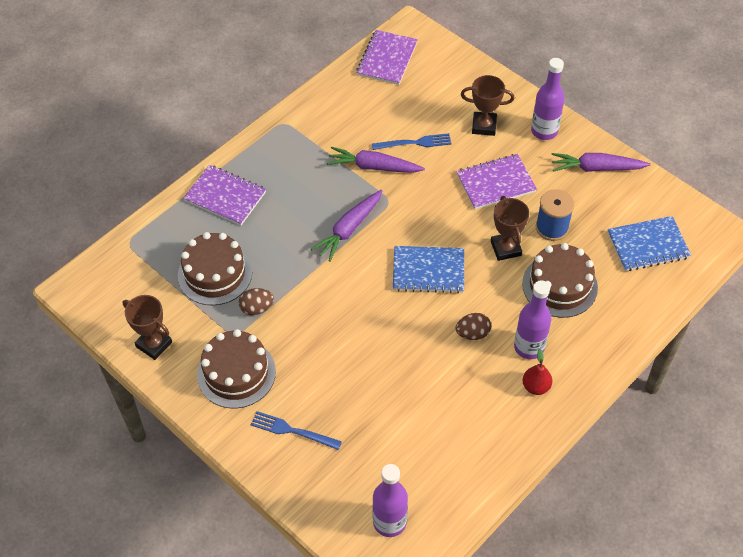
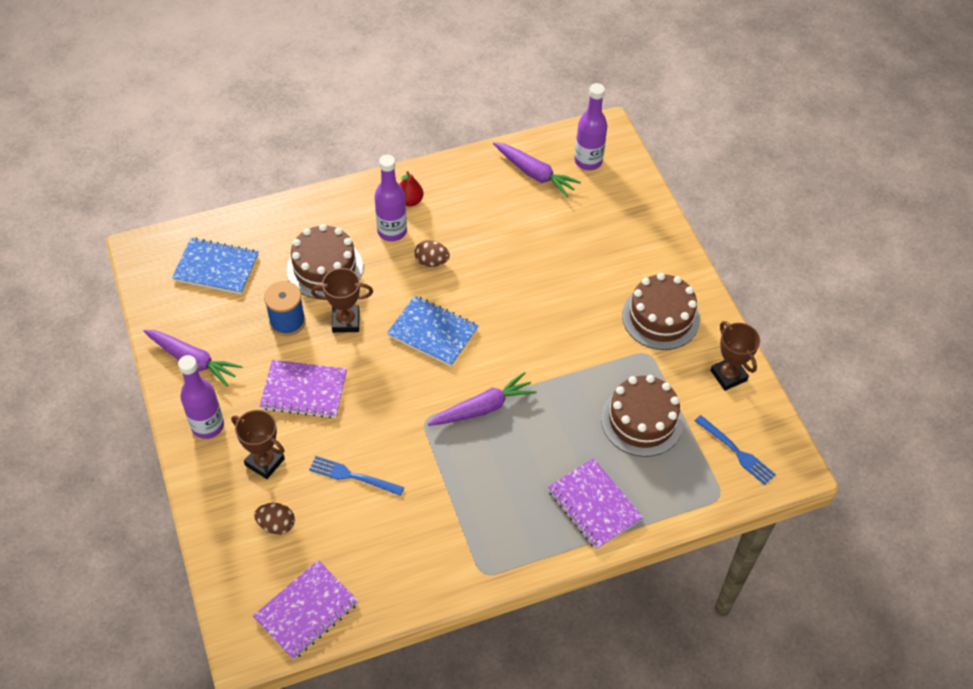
camera: 155 degrees left, 0 degrees up
brown egg [239,288,274,315] -> brown egg moved to [254,503,295,535]
blue fork [251,411,342,450] -> blue fork moved to [695,415,776,485]
purple carrot [327,147,425,173] -> purple carrot moved to [493,142,581,197]
brown trophy [491,196,529,261] -> brown trophy turned 75 degrees clockwise [311,268,373,333]

